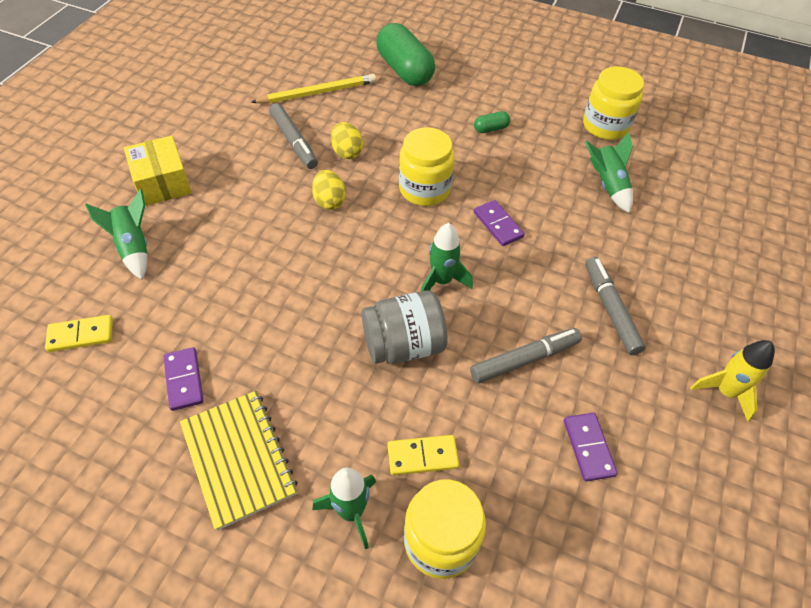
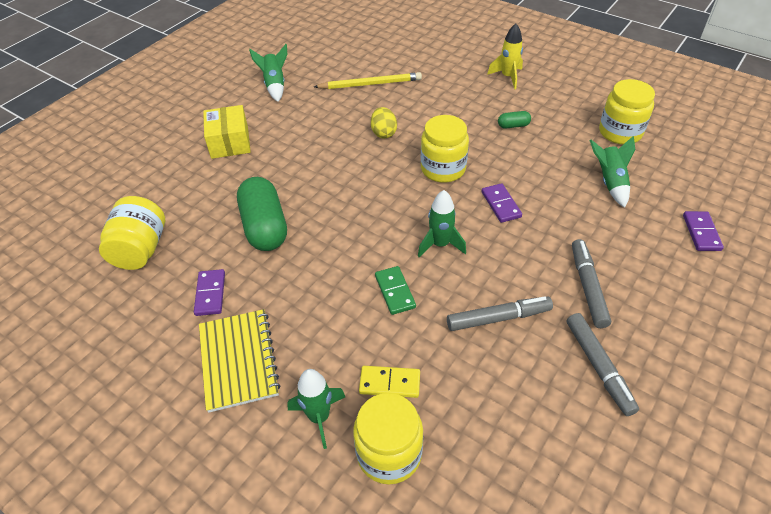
camera: 15 degrees right, 5 degrees down
yellow domino [45,315,113,352] -> yellow jar [99,196,165,270]
green rocket [85,189,148,279] -> green rocket moved to [249,44,287,102]
grey marker [269,103,318,169] -> grey marker moved to [567,313,639,416]
yellow egg [312,170,346,210] -> none
grey jar [362,290,448,364] -> green domino [375,266,416,315]
green capsule [376,23,435,86] -> green capsule moved to [237,177,287,251]
purple domino [564,413,618,482] -> purple domino moved to [683,211,724,251]
yellow rocket [690,340,775,422] -> yellow rocket moved to [487,24,523,90]

